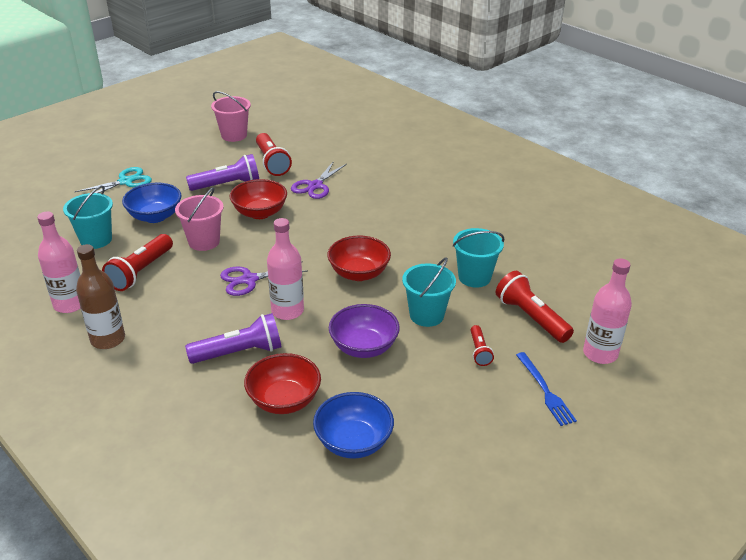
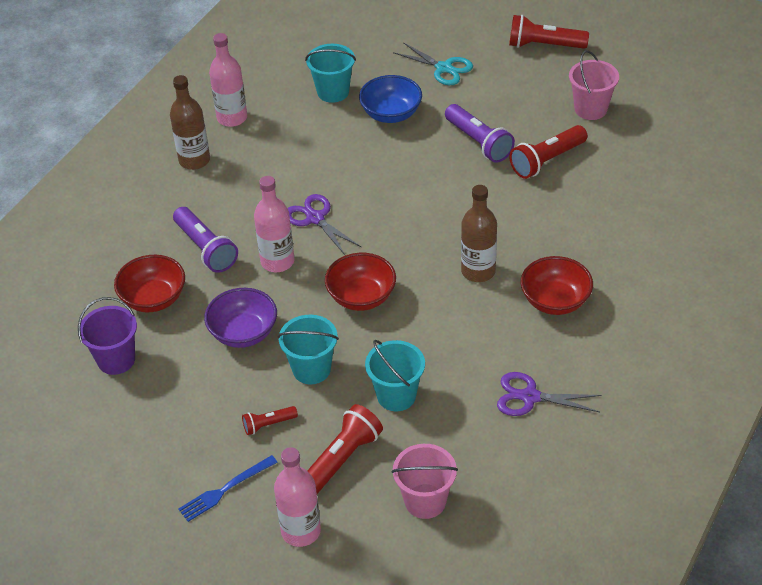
camera: 75 degrees right, 10 degrees up
red flashlight [102,234,173,291] -> red flashlight moved to [509,15,589,49]
pink bucket [175,187,224,251] -> pink bucket moved to [391,444,458,519]
red bowl [230,179,287,219] -> red bowl moved to [521,256,593,315]
purple scissors [291,161,347,199] -> purple scissors moved to [497,372,602,416]
blue bowl [313,392,394,459] -> purple bucket [78,297,137,375]
none -> brown bottle [461,185,497,282]

